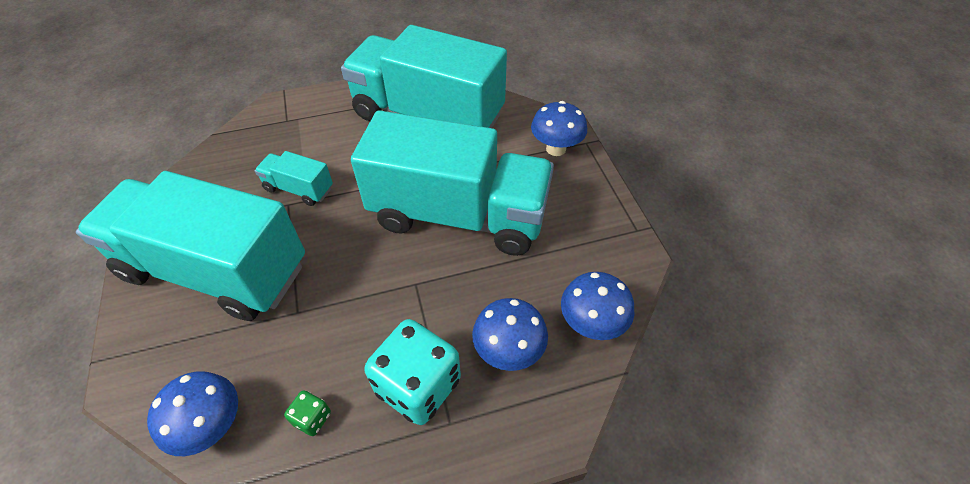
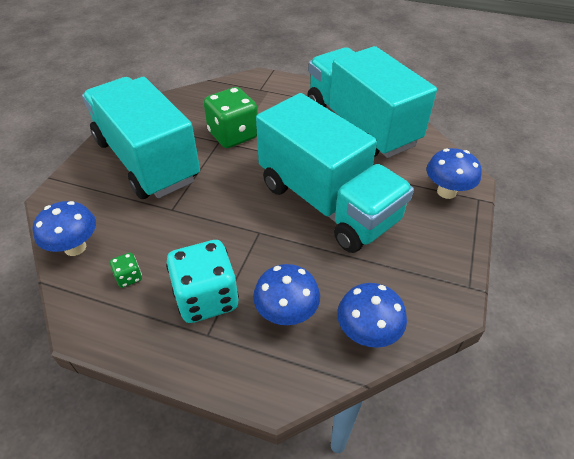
camera: 35 degrees right, 5 degrees down
turquoise truck [255,151,333,206] -> green dice [204,87,258,148]

